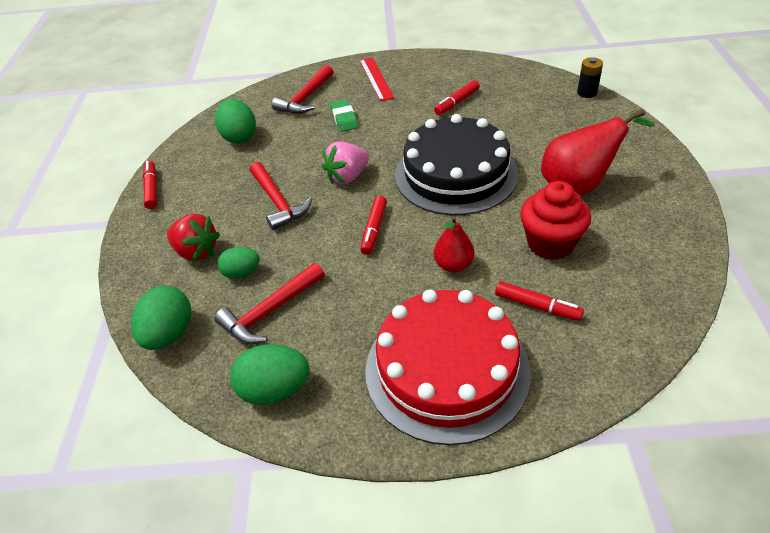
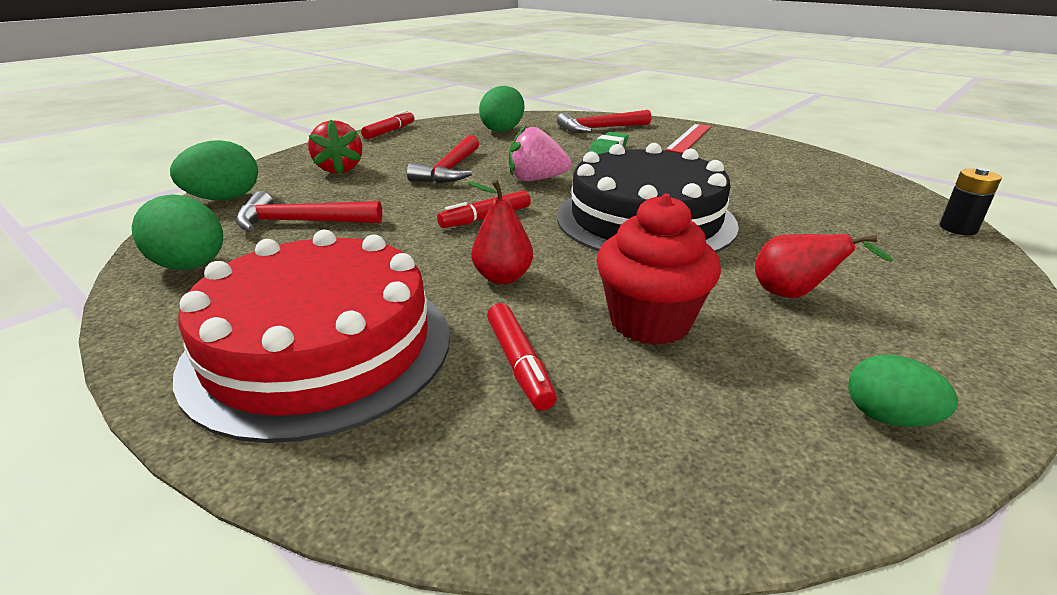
camera: 40 degrees right, 15 degrees down
green egg [217,247,260,279] -> green egg moved to [848,355,958,427]
red marker [434,80,480,115] -> none
red pear [541,109,655,195] -> red pear [755,234,894,298], size x0.58

